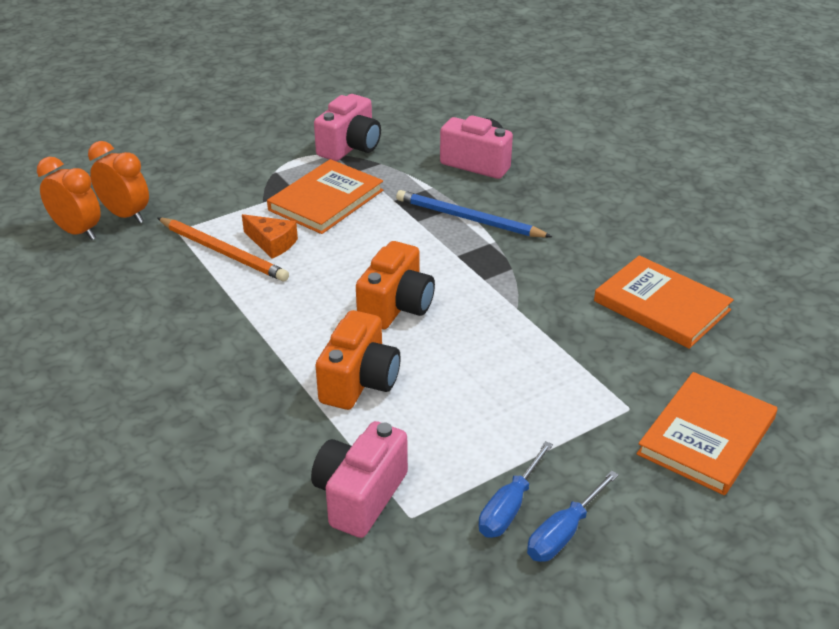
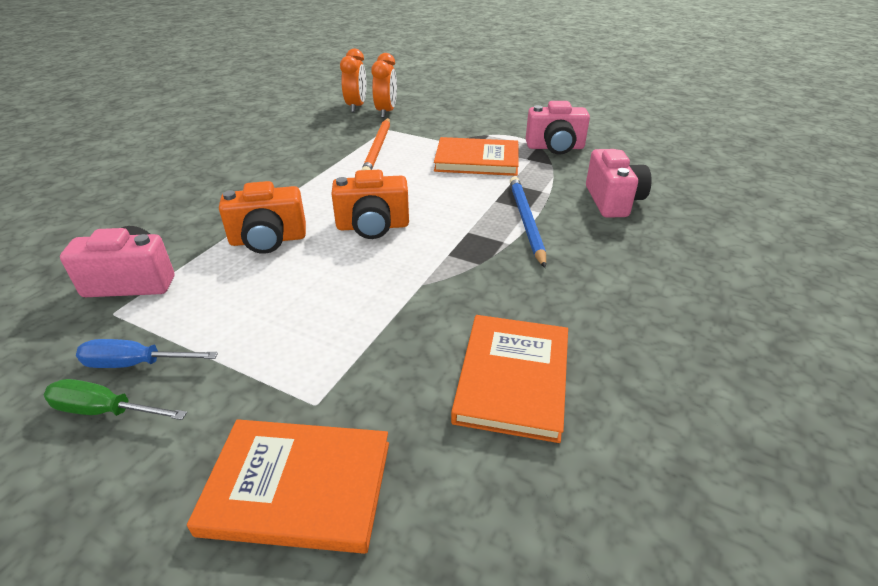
camera: 60 degrees right, 0 degrees up
orange cheese [242,214,298,259] -> none
blue screwdriver [527,471,619,562] -> green screwdriver [44,379,187,420]

